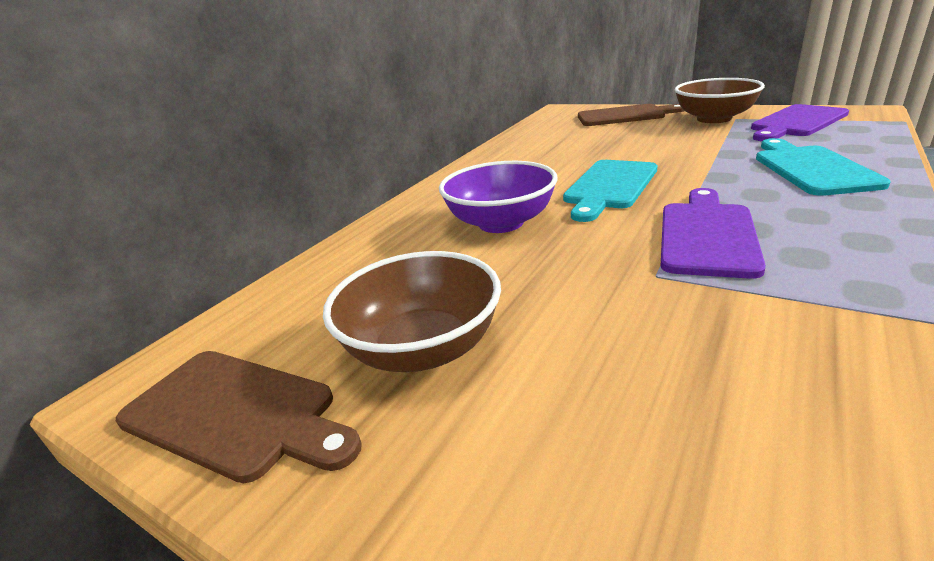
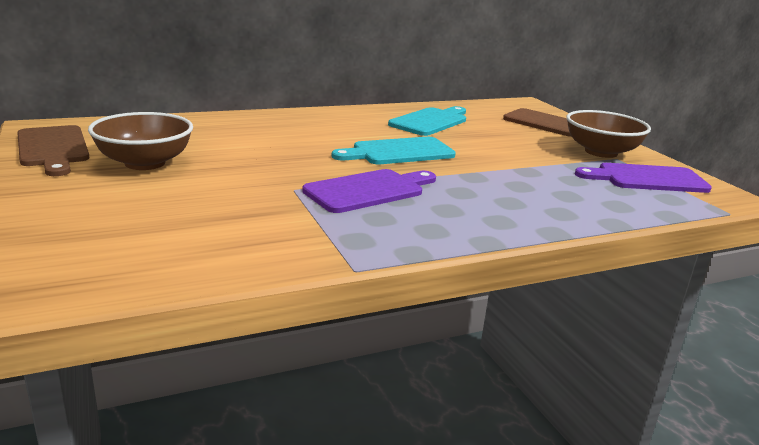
camera: 30 degrees right, 5 degrees down
purple bowl [439,161,558,233] -> none
turquoise cutting board [756,138,890,196] -> turquoise cutting board moved to [388,106,466,136]

